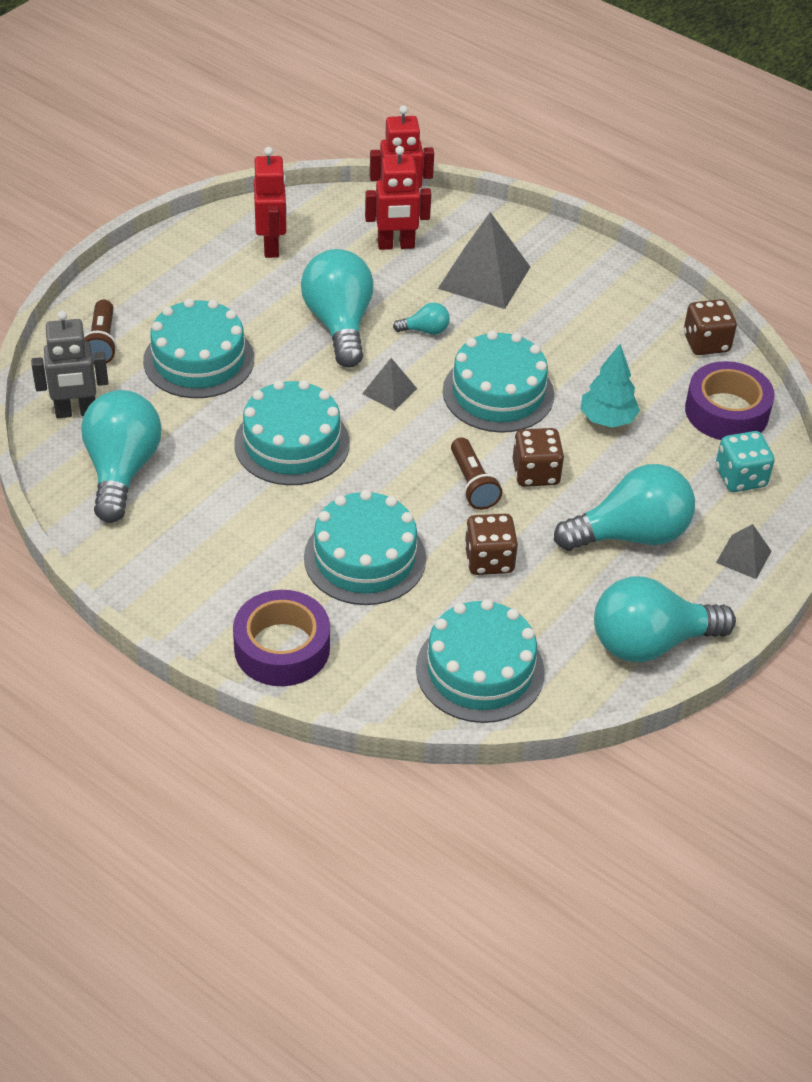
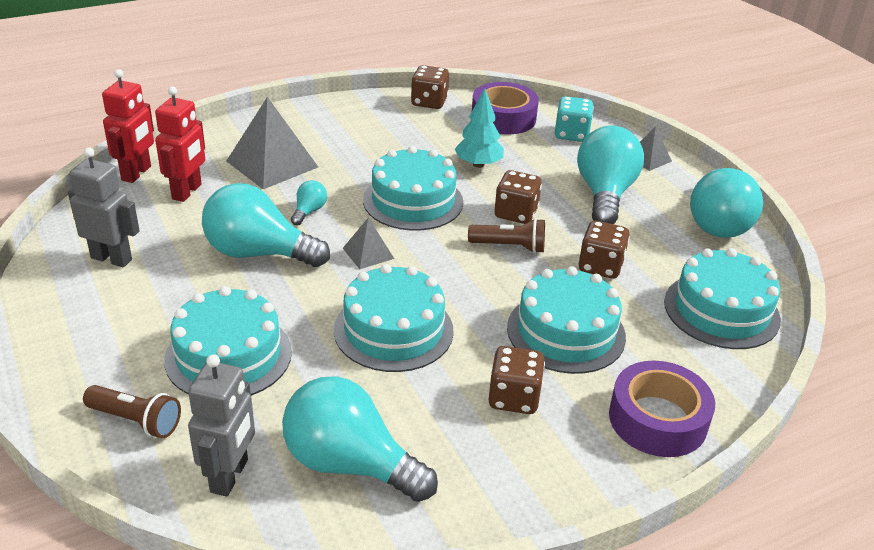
camera: 65 degrees left, 10 degrees down
red robot [254,147,287,258] -> grey robot [68,147,140,267]
none -> brown dice [488,346,545,414]

